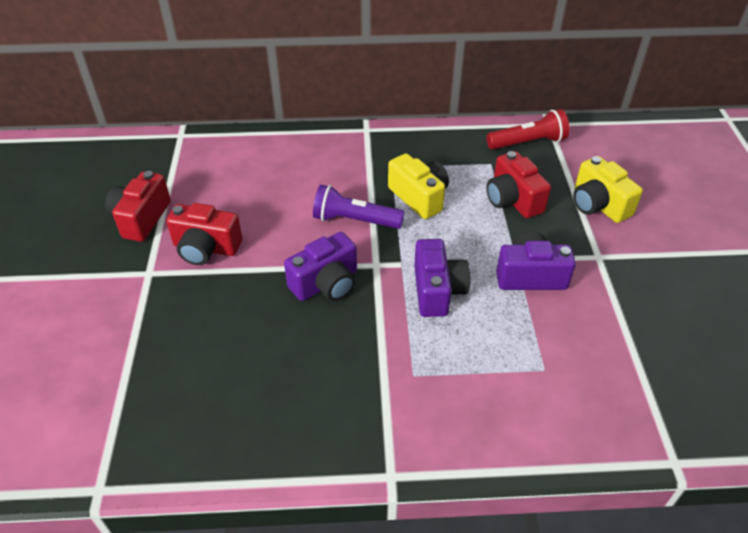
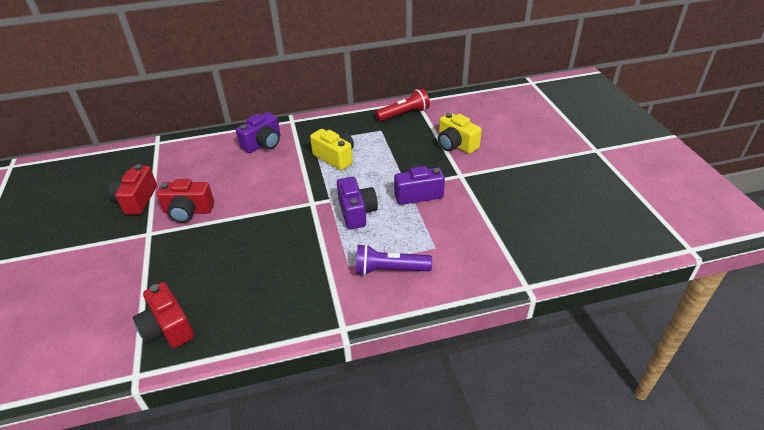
camera: 10 degrees left, 5 degrees down
purple camera [284,232,357,301] -> purple camera moved to [236,112,280,153]
purple flashlight [313,185,405,229] -> purple flashlight moved to [356,244,432,276]
red camera [486,151,551,218] -> red camera moved to [133,282,194,348]

